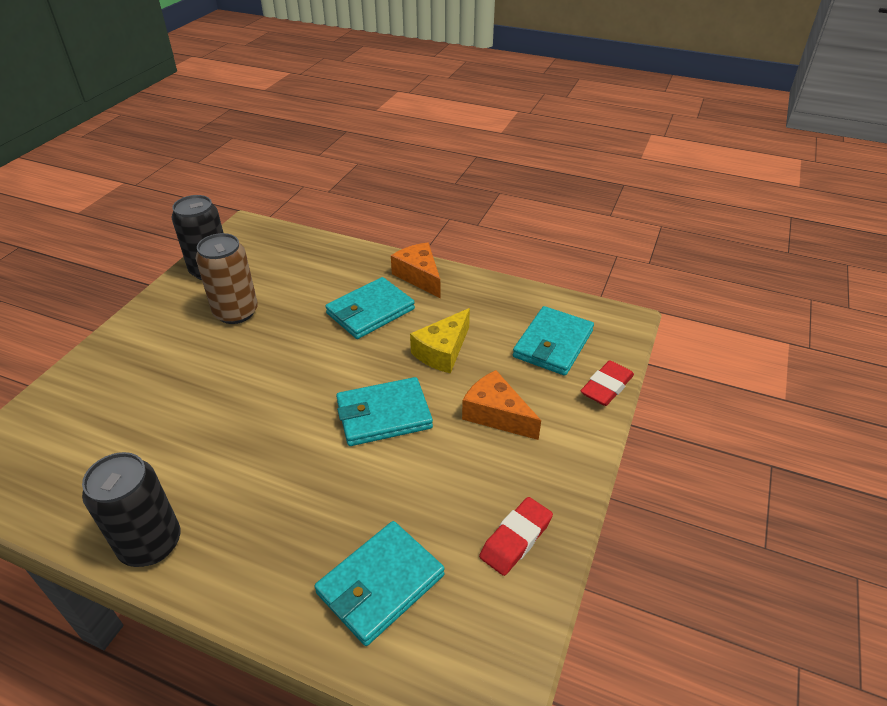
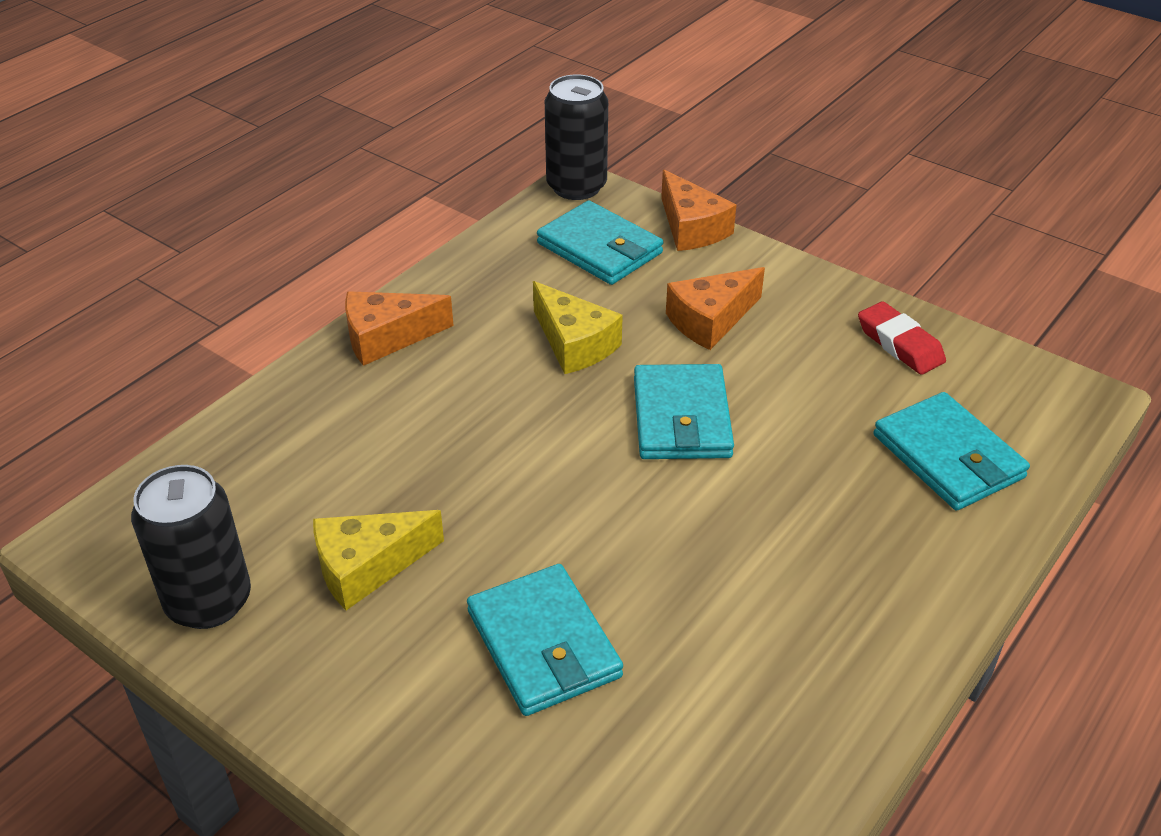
camera: 75 degrees left, 0 degrees up
black can [82,452,180,567] -> black can moved to [545,74,608,200]
brown can [196,233,258,324] -> yellow cheese [313,510,444,610]
turquoise wallet [325,277,415,339] -> turquoise wallet moved to [467,564,623,716]
red eraser [580,360,634,406] -> orange cheese [661,170,736,251]

